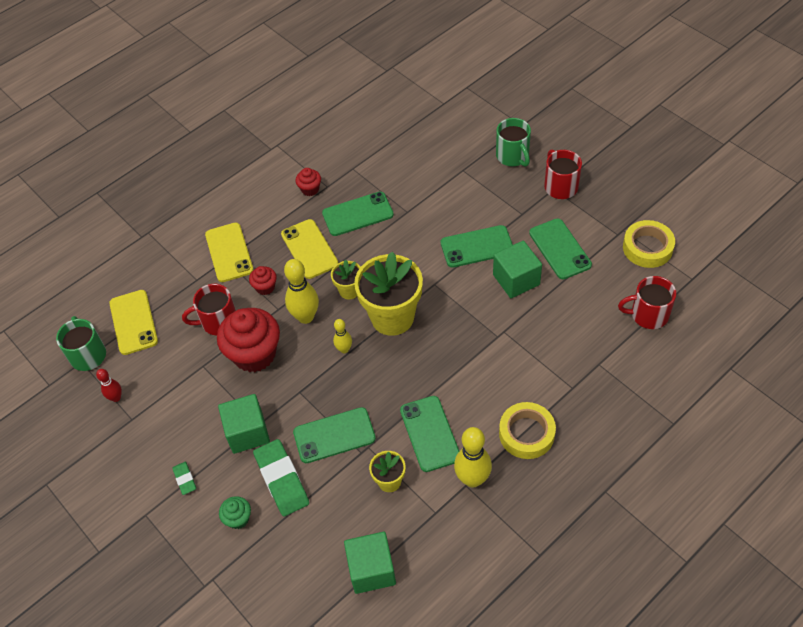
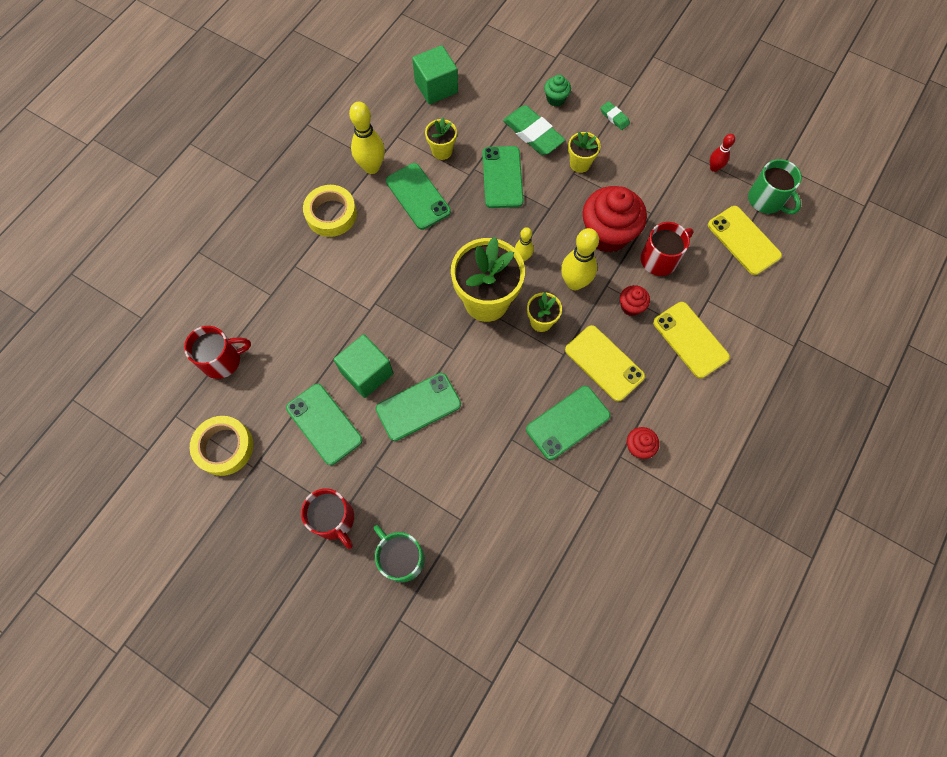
camera: 160 degrees right, 15 degrees up
green cube [218,394,270,454] -> yellow flower pot [568,132,601,173]
green phone [293,407,376,463] -> green phone turned 60 degrees counterclockwise [482,146,524,208]

